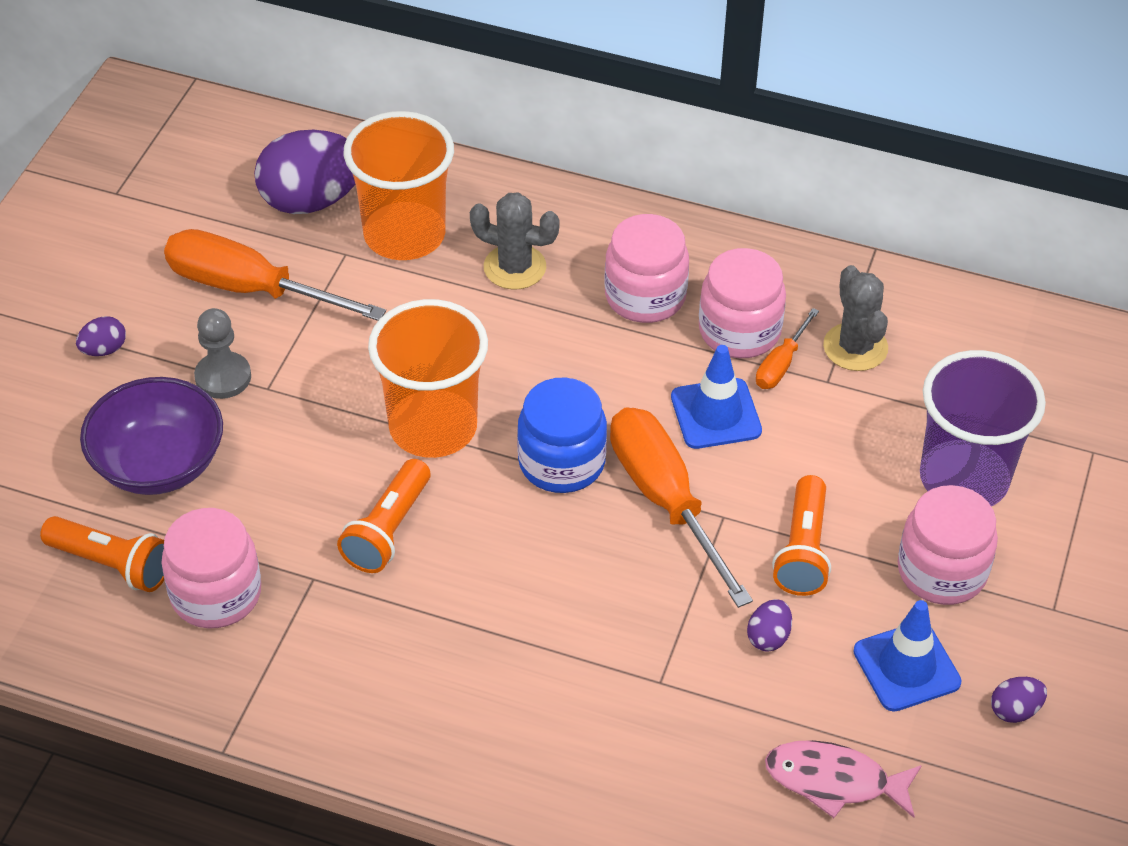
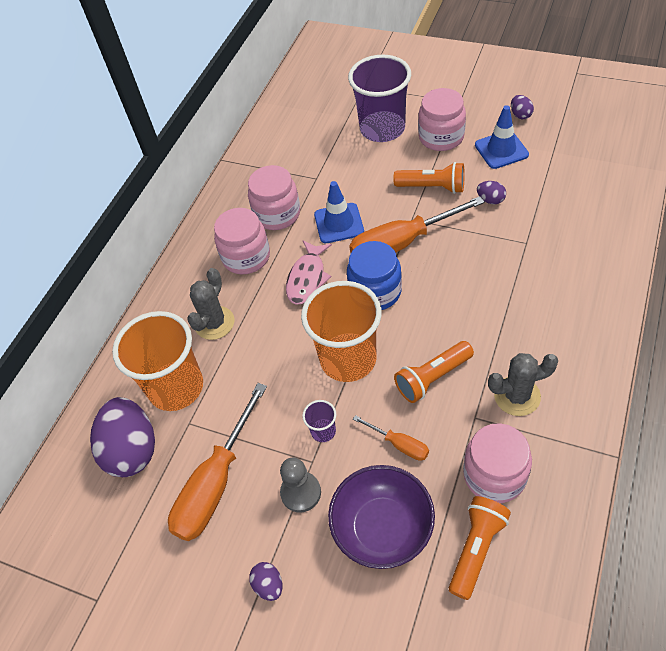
camera: 80 degrees left, 5 degrees up
orange flashlight [337,459,430,573] -> orange flashlight turned 120 degrees clockwise [394,341,474,403]
orange screwdriver [756,308,819,389] -> orange screwdriver moved to [353,415,429,461]
pink fish [765,740,922,818] -> pink fish moved to [286,240,332,305]
grey cactus [823,265,888,371] -> grey cactus moved to [488,353,559,416]
none -> purple cup [302,400,336,442]

